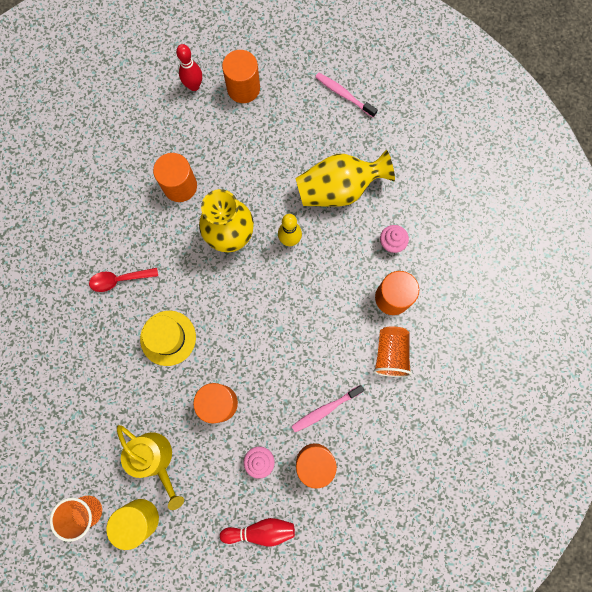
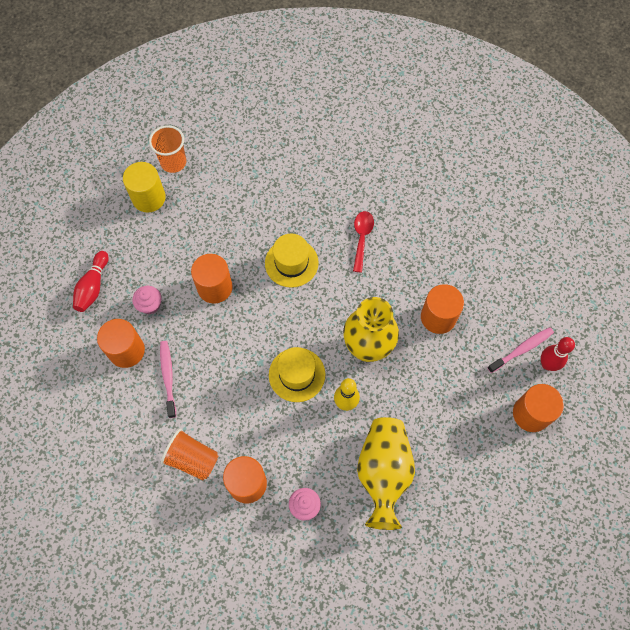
camera: 110 degrees right, 10 degrees down
yellow watering can [117,425,184,510] -> none
pink toothbrush [316,73,377,117] -> pink toothbrush moved to [487,327,554,373]
none -> yellow hat [269,347,325,402]

